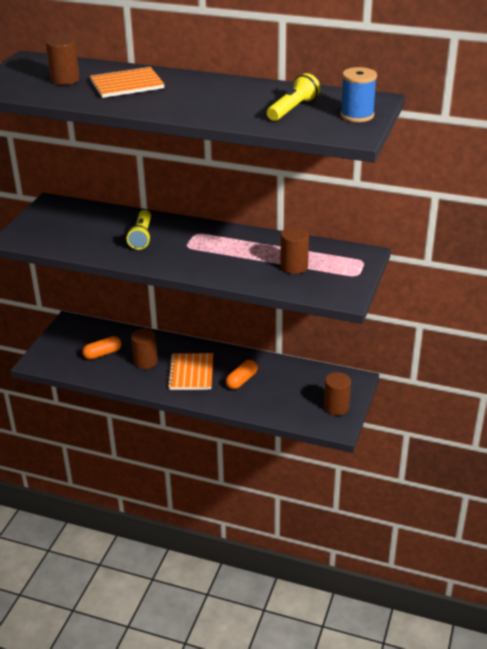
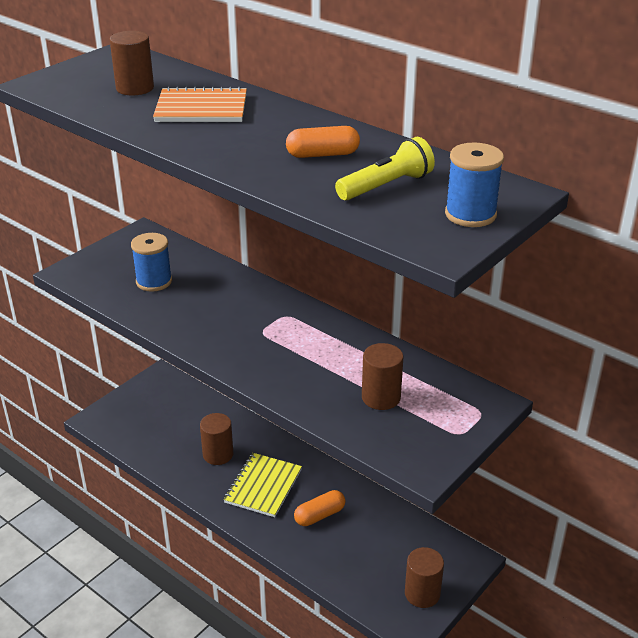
camera: 20 degrees right, 0 degrees up
orange capsule [82,336,122,360] -> orange capsule moved to [286,126,360,158]
yellow flashlight [126,210,151,250] -> none
orange notebook [167,353,213,390] -> yellow notebook [224,453,302,517]
none -> blue spool [131,233,172,292]

